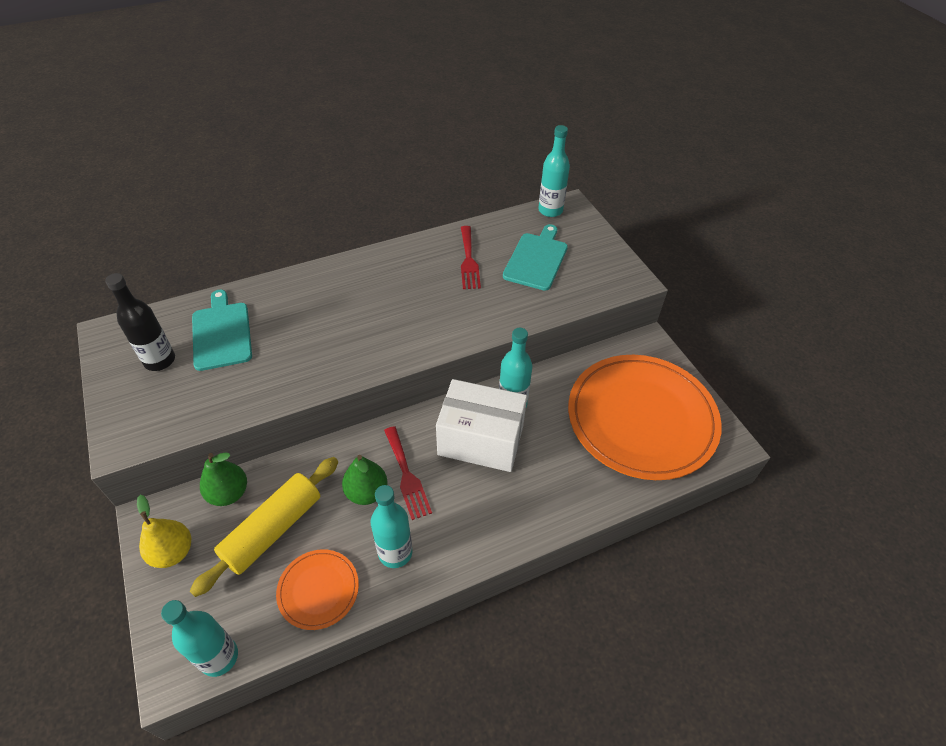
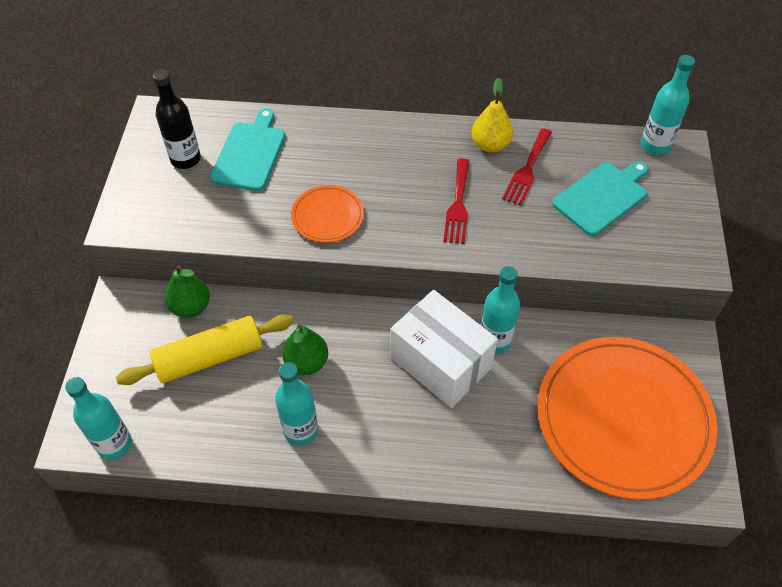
camera: 30 degrees right, 5 degrees up
yellow pear [137,495,191,568] -> yellow pear moved to [472,78,513,153]
orange plate [276,549,359,630] -> orange plate moved to [291,185,364,243]
red fork [384,426,432,520] -> red fork moved to [443,158,469,244]

